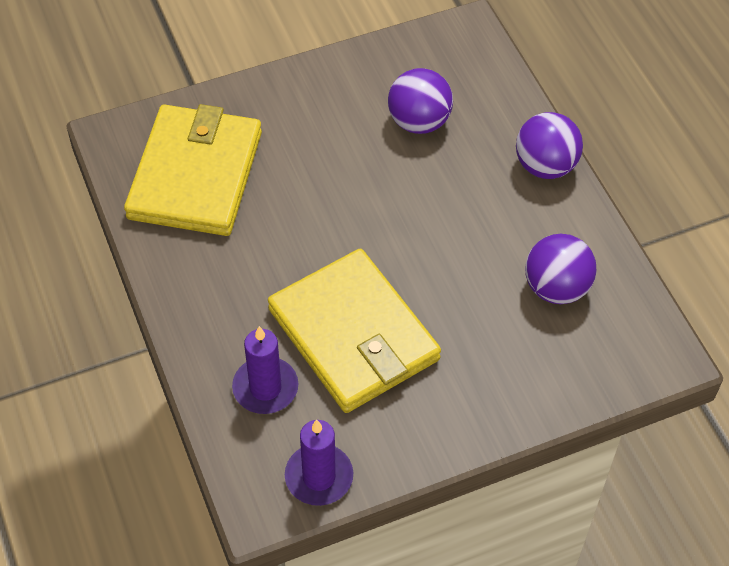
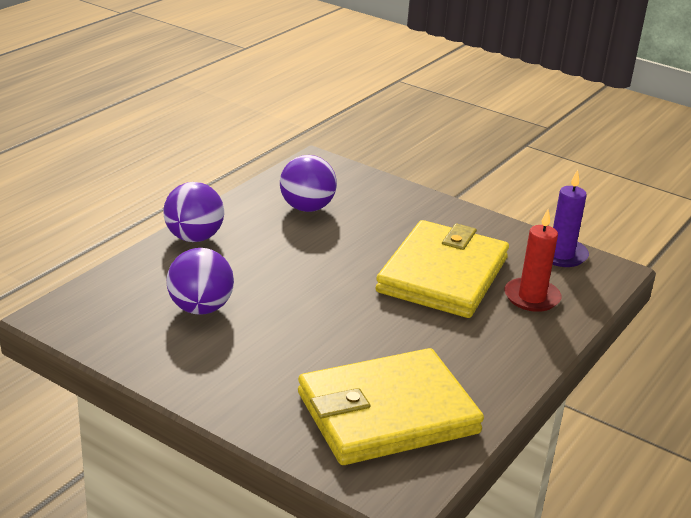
camera: 125 degrees left, 25 degrees down
purple candle [232,326,299,414] -> red candle [504,209,561,312]

